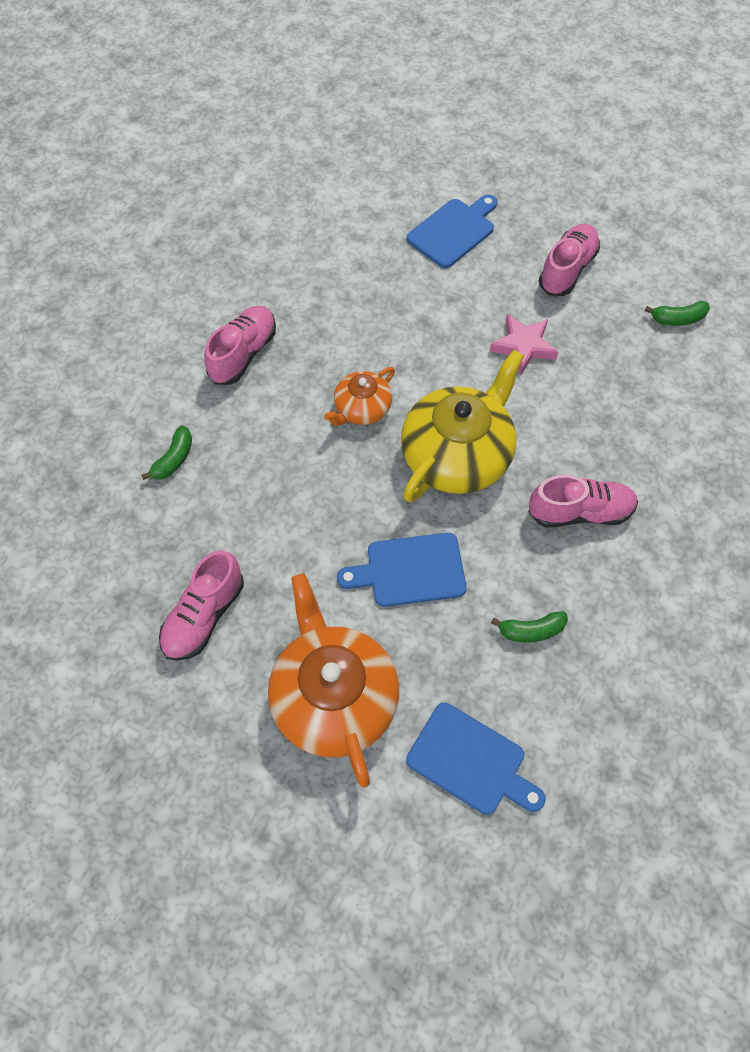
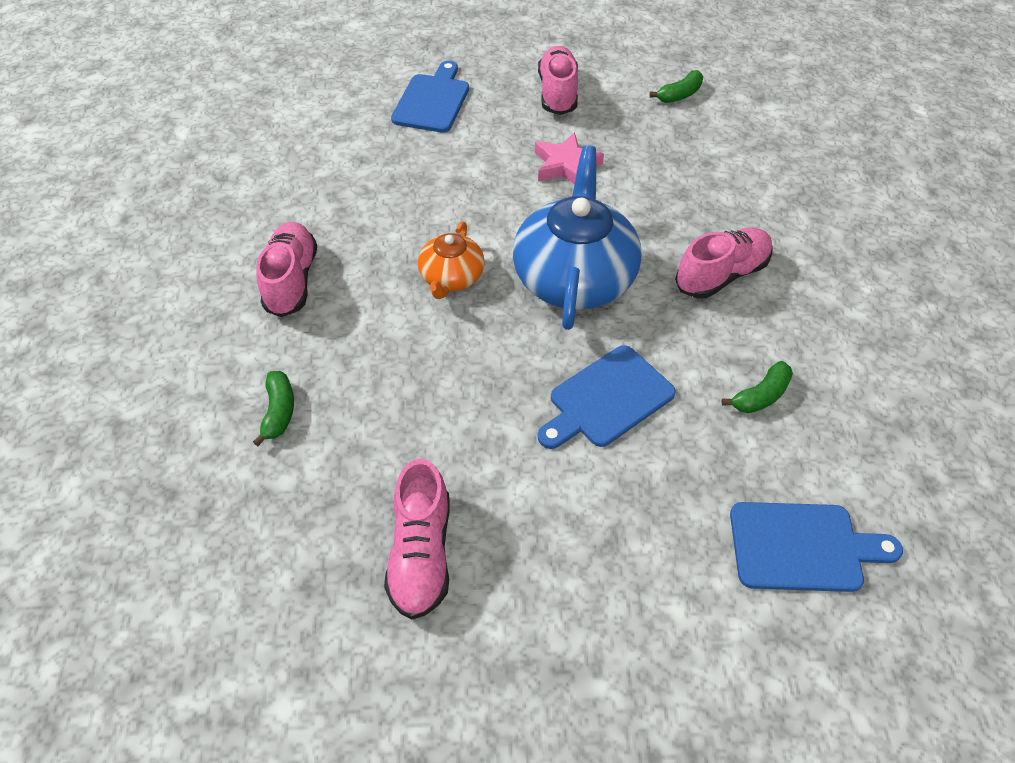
camera: 30 degrees left, 10 degrees down
orange teapot [268,573,399,788] -> none
yellow teapot [401,350,524,502] -> blue teapot [513,145,642,330]

